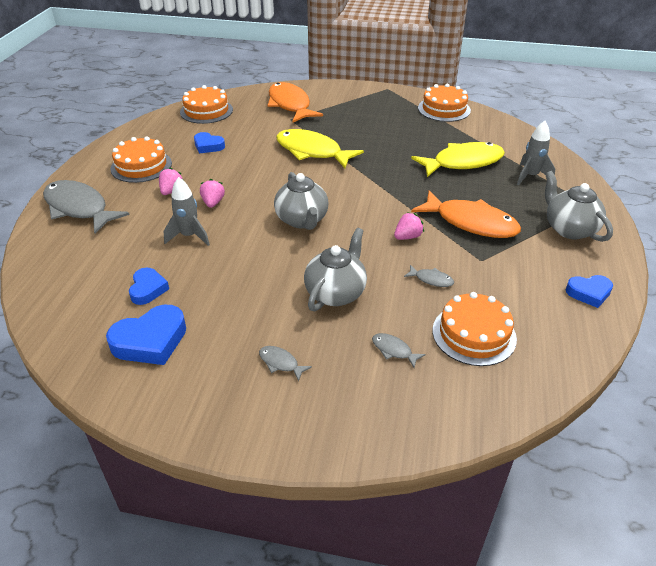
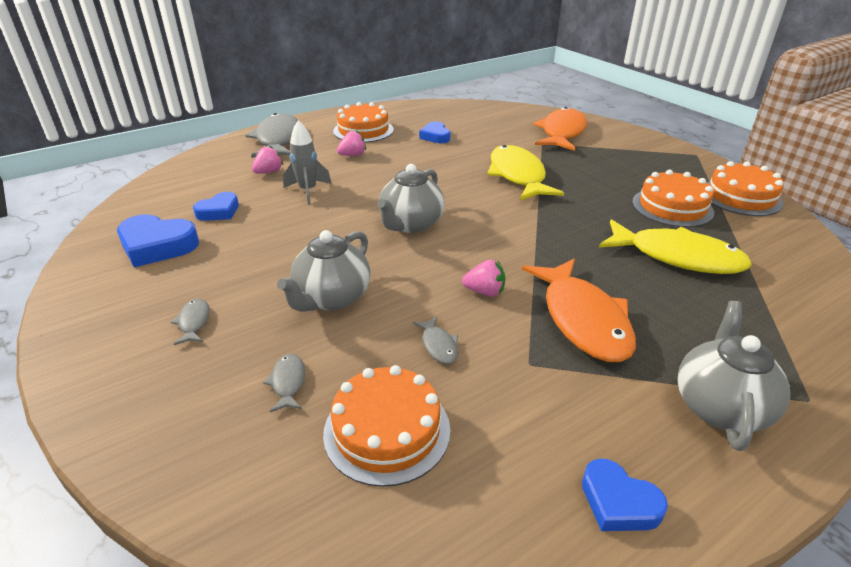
camera: 45 degrees right, 5 degrees down
orange cake [180,85,233,124] -> orange cake moved to [632,170,715,227]
pink strawberry [200,179,225,208] -> pink strawberry moved to [252,145,283,174]
grey teapot [304,228,367,311] -> grey teapot turned 135 degrees clockwise [277,230,370,312]
grey rocket [517,121,555,186] -> none

